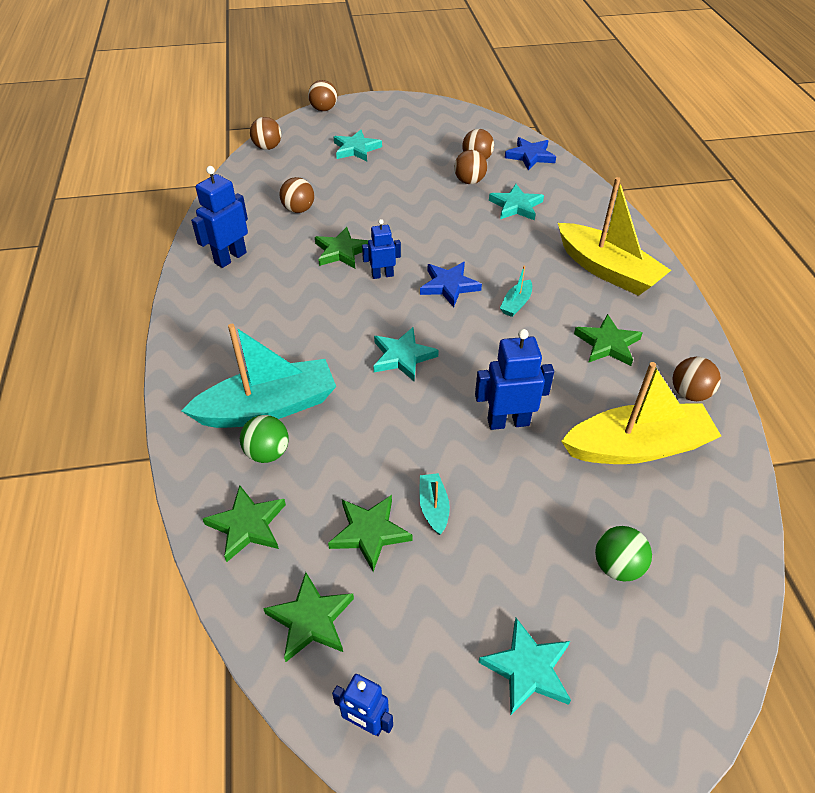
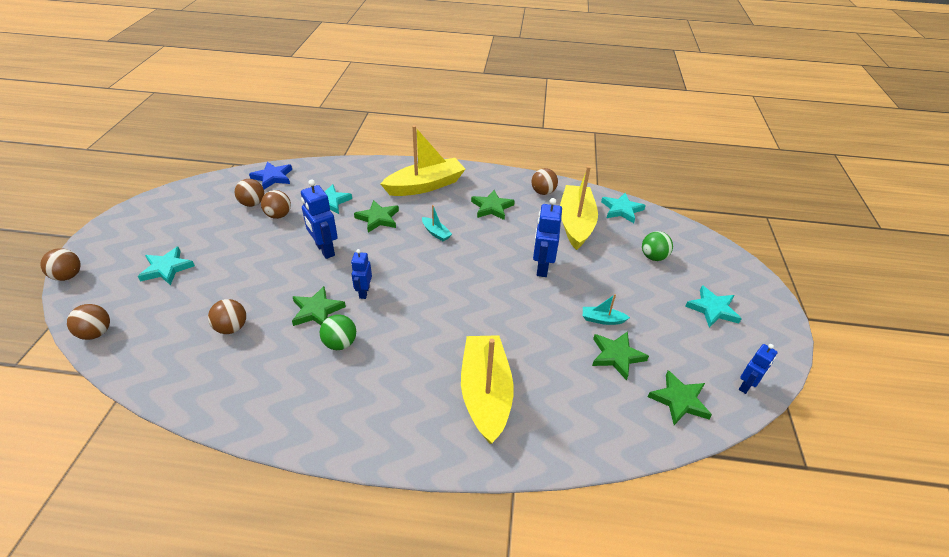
camera: 75 degrees left, 5 degrees down
turquoise boat [182,324,336,428] -> yellow boat [461,335,514,444]
blue robot [191,166,248,268] -> blue robot moved to [301,179,338,259]
green star [203,485,286,562] -> green star moved to [354,200,399,233]
green ball [240,415,289,463] -> green ball moved to [320,314,356,350]
turquoise star [373,327,439,381] -> turquoise star moved to [601,193,646,223]
blue star [420,262,482,307] -> none

